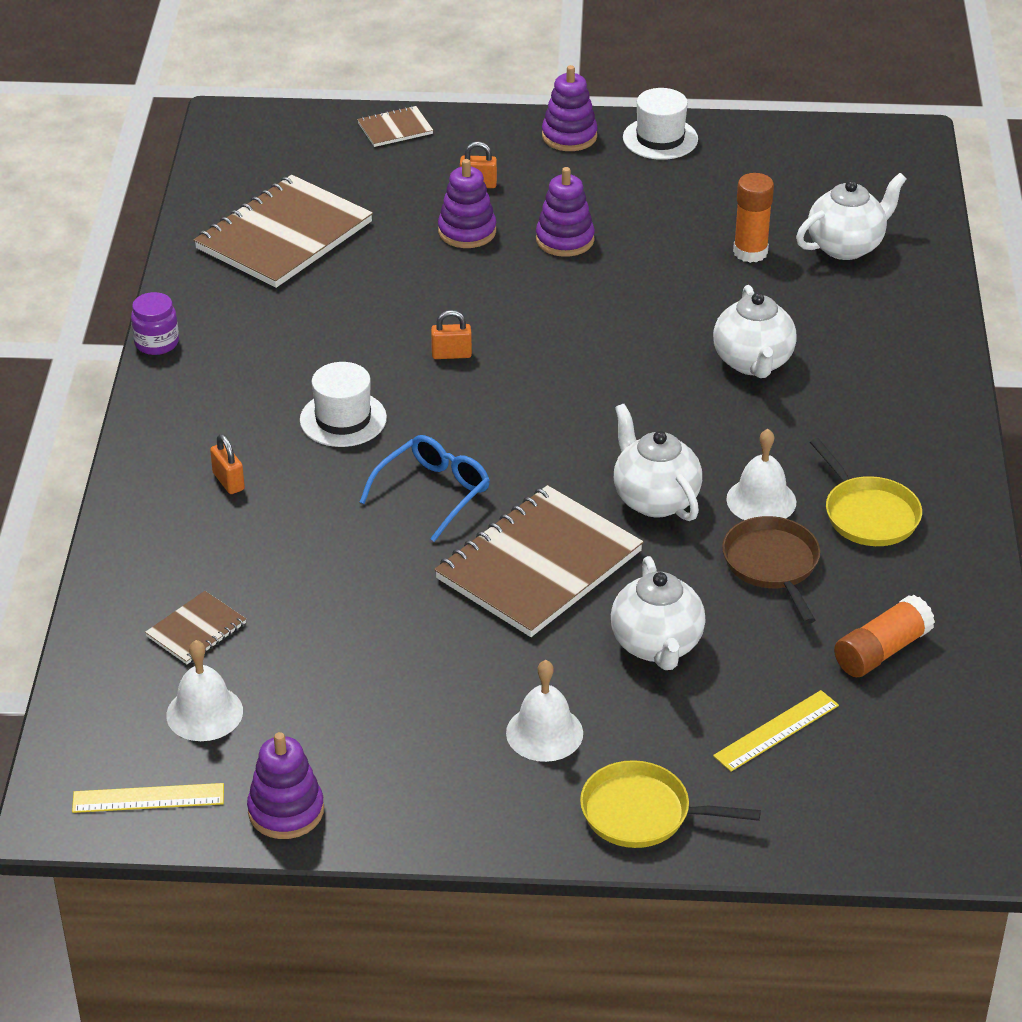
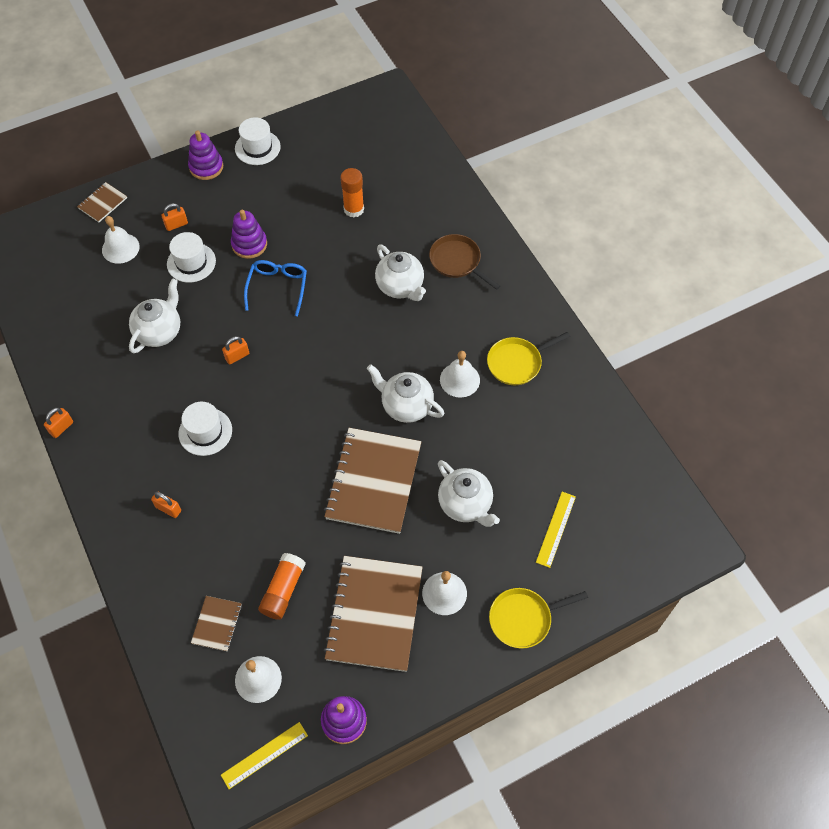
camera: 30 degrees left, 20 degrees up
purple jar [131,292,179,355] -> orange padlock [44,408,73,438]
brown notebook [194,175,373,288] -> brown notebook moved to [323,556,423,672]
blue glasses [360,435,490,542] -> blue glasses moved to [244,260,307,316]
purple stacking toy [438,159,496,248] -> white hat [167,232,216,283]
brown pan [722,516,820,624] -> brown pan moved to [429,234,500,290]
white teapot [796,173,907,260] -> white teapot moved to [129,279,180,353]
yellow pan [810,438,922,546] -> yellow pan turned 120 degrees clockwise [487,332,570,385]
orange glue stick [834,595,935,677] -> orange glue stick moved to [258,553,305,620]
none -> white bell [102,216,140,264]

